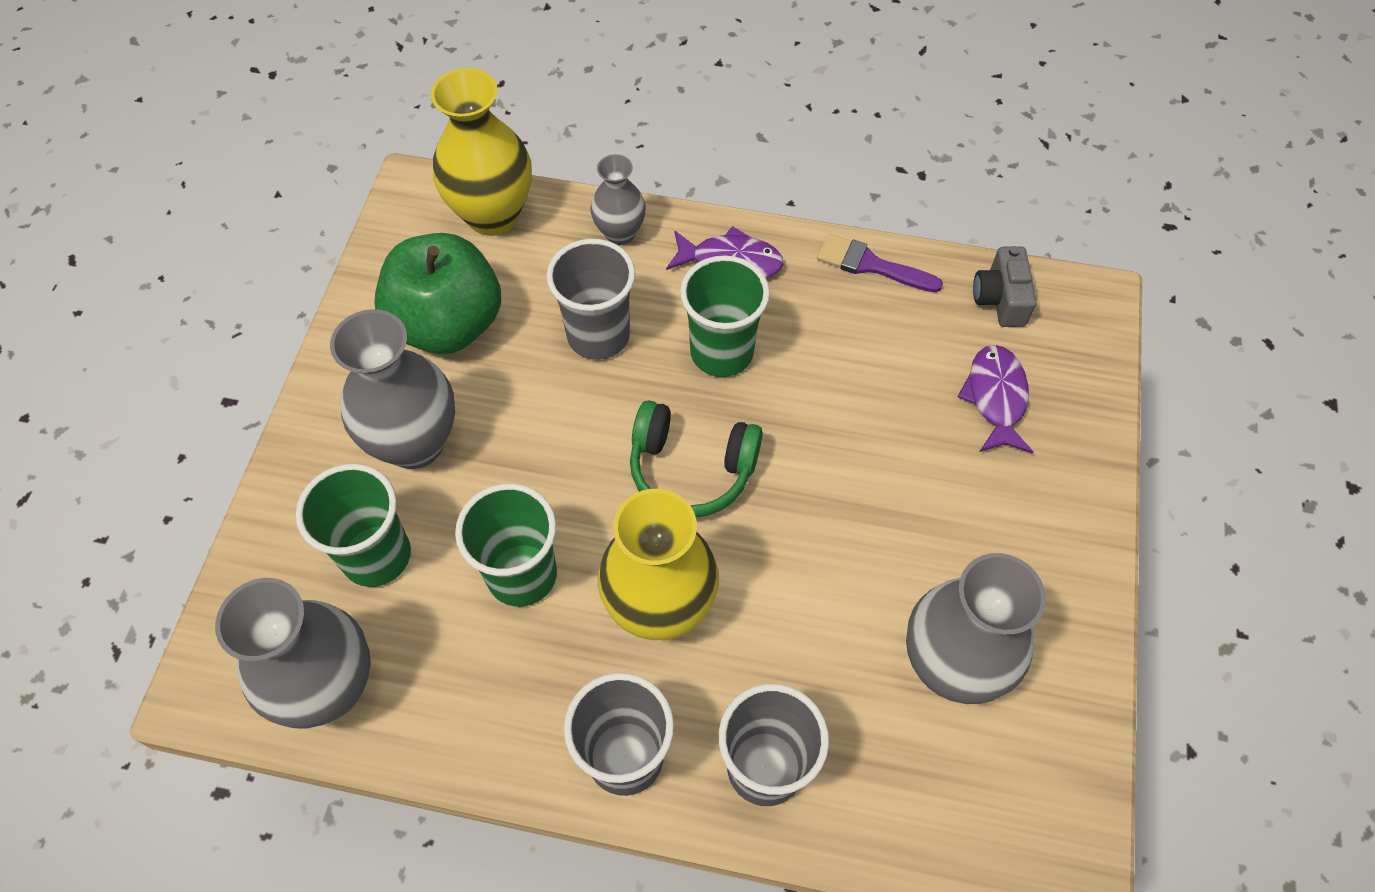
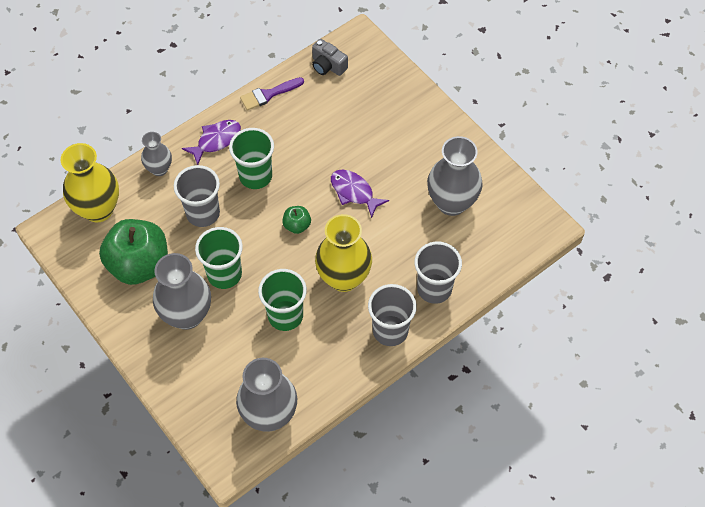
camera: 50 degrees left, 0 degrees up
green cup [296,464,411,587] -> green cup moved to [195,227,243,289]
green headphones [630,400,763,517] -> green apple [282,206,311,234]
purple fish [957,345,1033,454] -> purple fish moved to [331,170,389,218]

